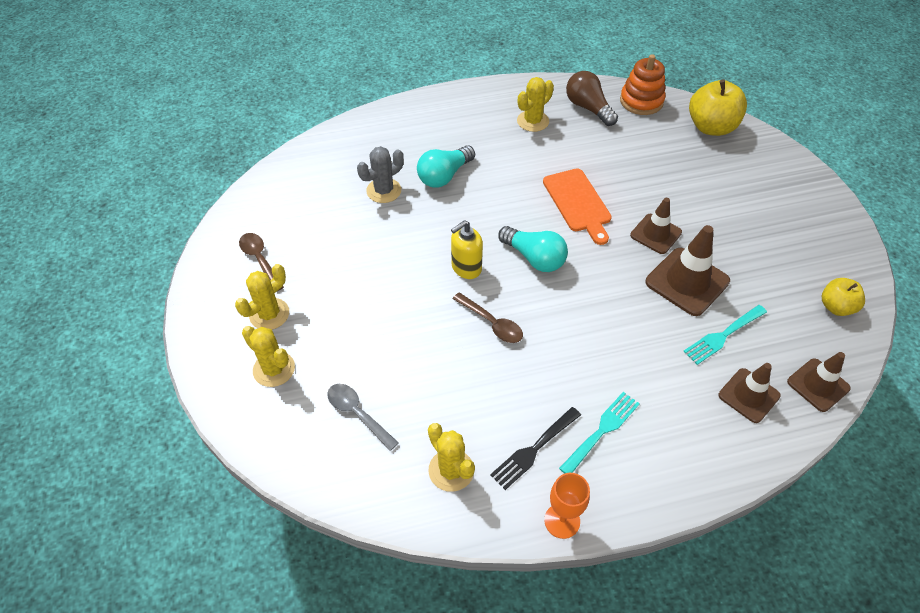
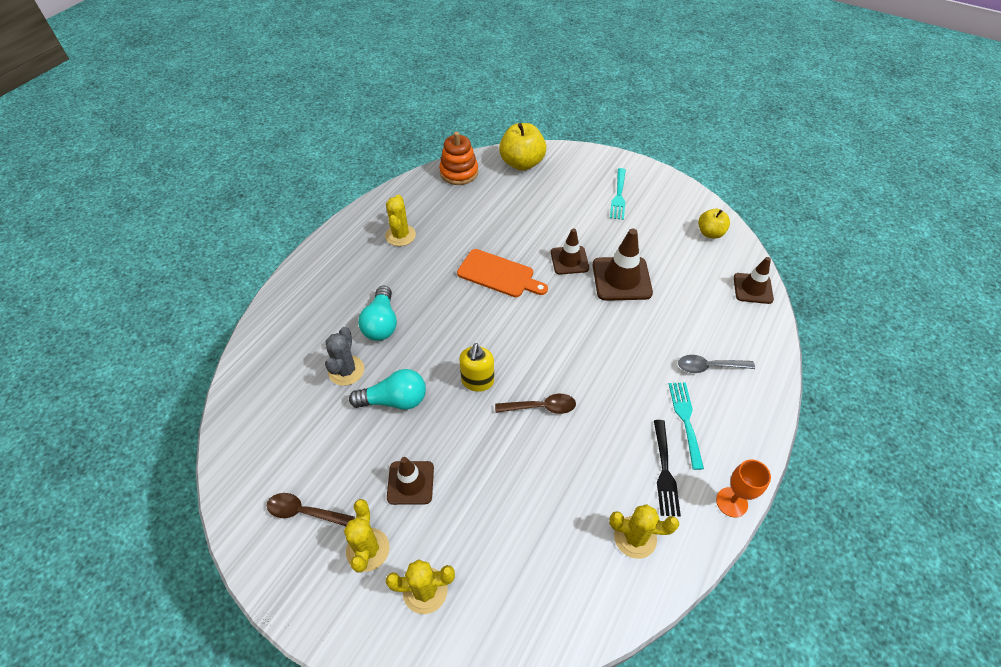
camera: 45 degrees left, 0 degrees up
grey spoon [327,384,399,451] -> grey spoon moved to [678,355,755,373]
turquoise light bulb [498,226,568,272] -> turquoise light bulb moved to [349,369,426,410]
brown light bulb [566,71,618,126] -> none
turquoise fork [683,305,767,365] -> turquoise fork moved to [610,168,626,220]
brown traffic cone [719,363,781,423] -> brown traffic cone moved to [387,457,434,505]

